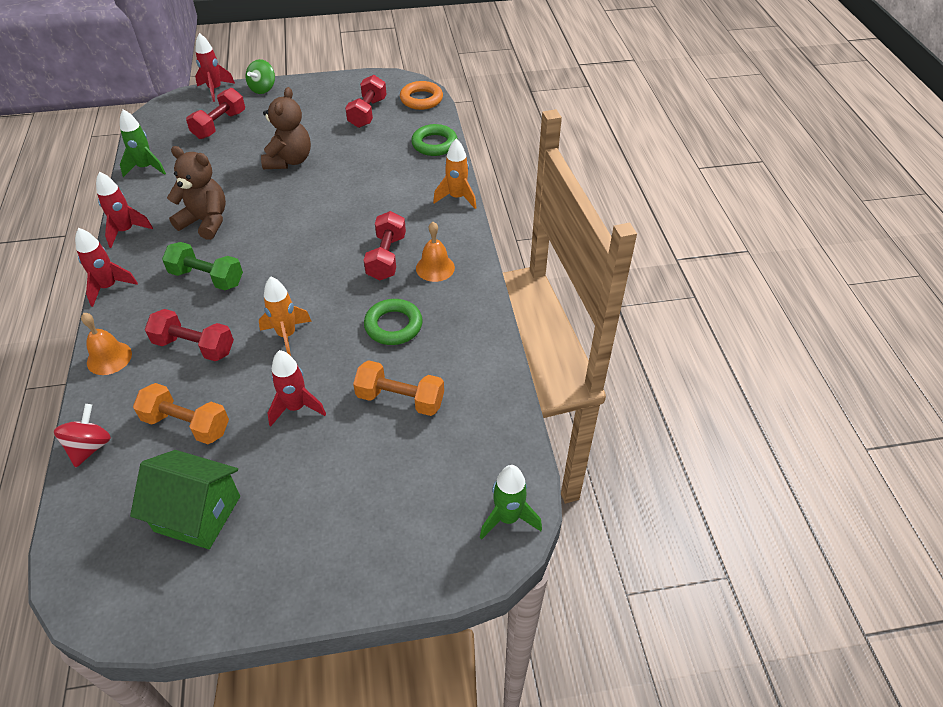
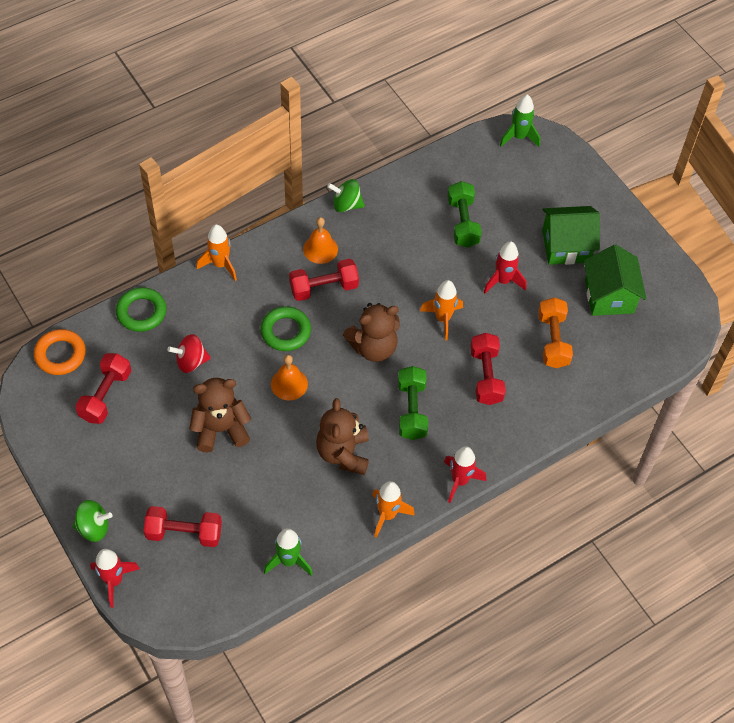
camera: 115 degrees left, 10 degrees up
red spinning top [54,404,111,467] -> red spinning top moved to [167,334,211,373]
orange bell [81,313,132,375] -> orange bell moved to [271,355,308,400]
red rocket [96,172,153,248] -> orange rocket [372,481,415,538]
red dumbbell [345,75,387,128] -> red dumbbell turned 60 degrees counterclockwise [75,353,131,424]
orange dumbbell [353,360,444,416] -> green dumbbell [447,181,482,248]
green ring [364,299,423,345] -> green ring moved to [260,306,311,351]
none -> green spinning top [327,179,365,212]
none -> brown teddy bear [343,303,400,362]
none -> green house [542,206,600,265]

